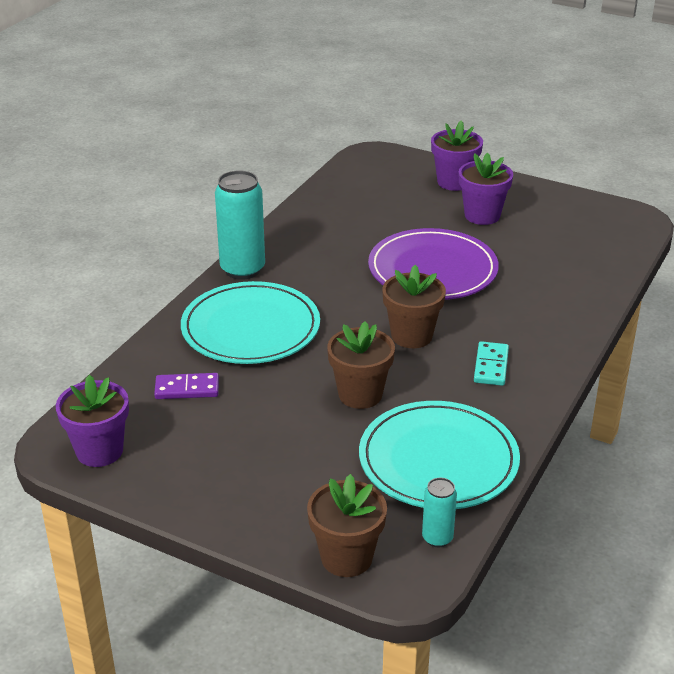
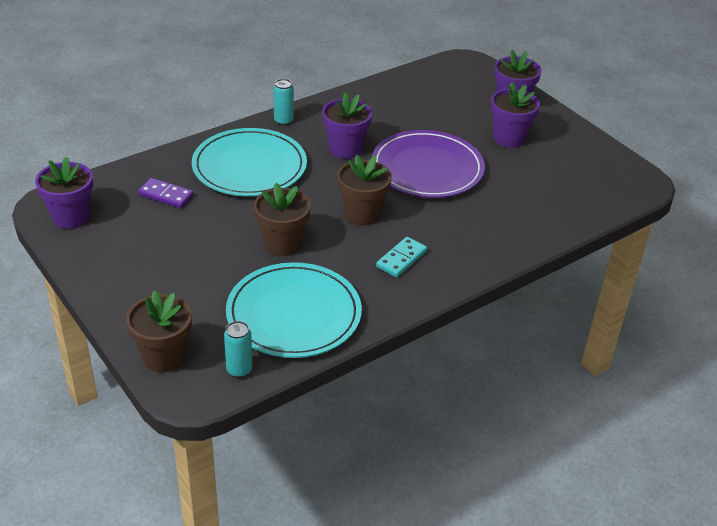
camera: 25 degrees right, 5 degrees up
turquoise can [215,170,265,280] -> turquoise can [273,79,294,126], size x0.52
none -> purple flower pot [322,92,372,159]

